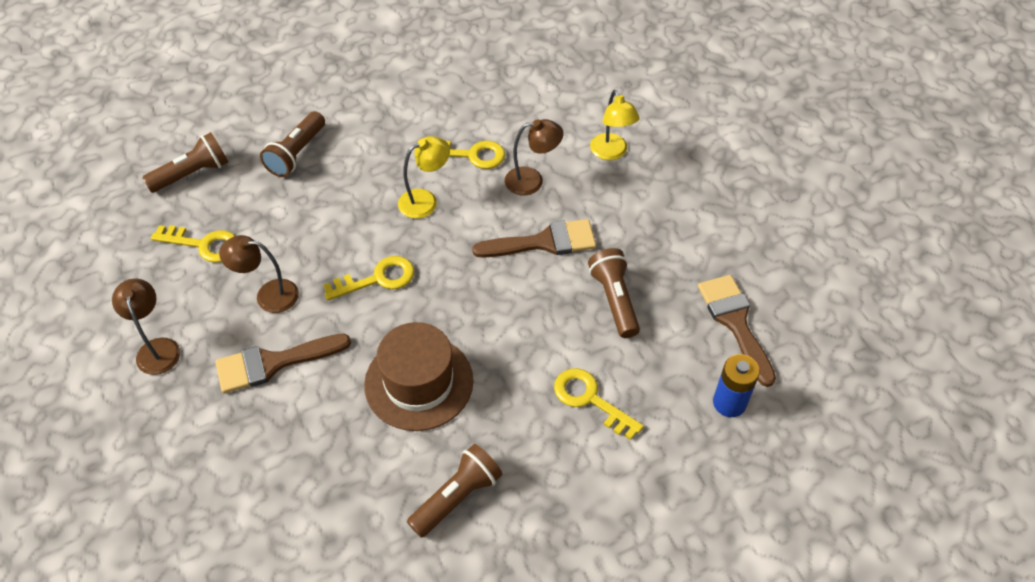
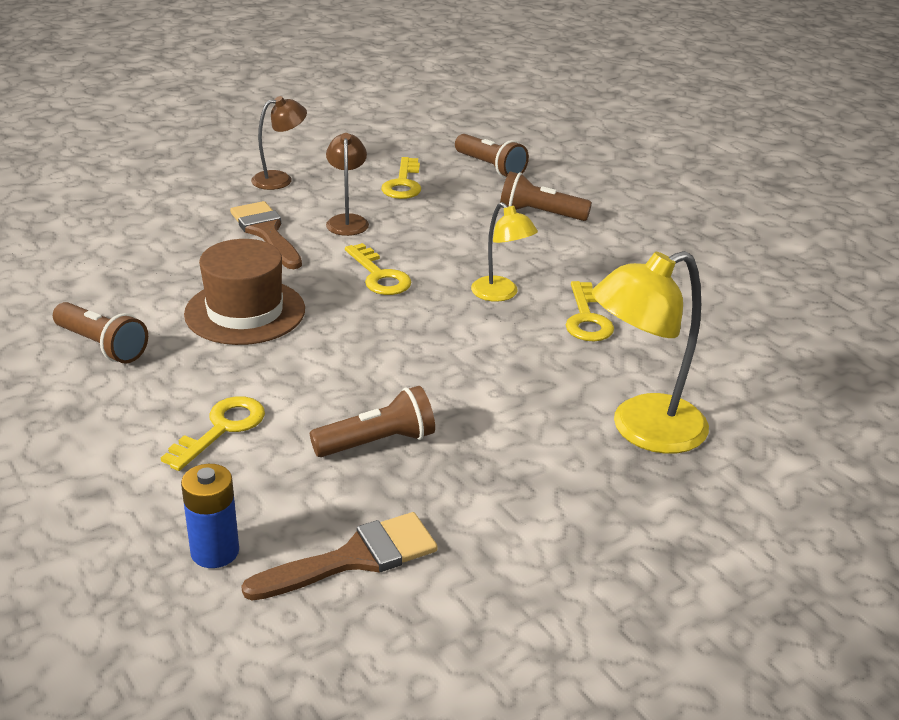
camera: 80 degrees right, 20 degrees down
brown brush [472,219,596,258] -> none
brown lamp [505,119,563,196] -> none
yellow lamp [590,90,640,160] -> yellow lamp [592,251,709,454], size x1.72

